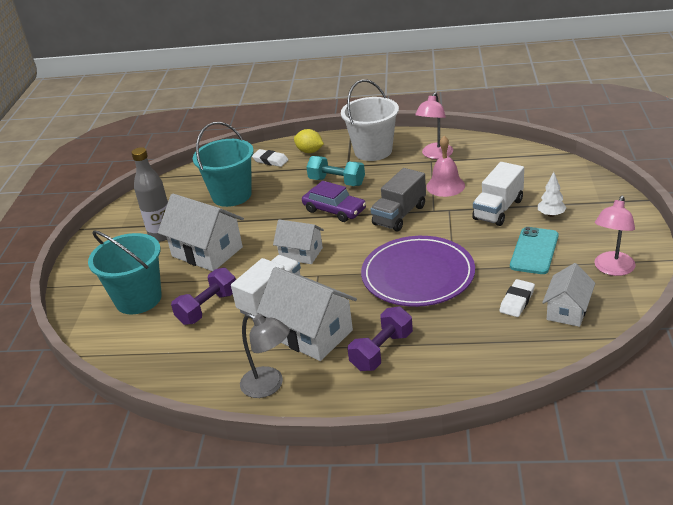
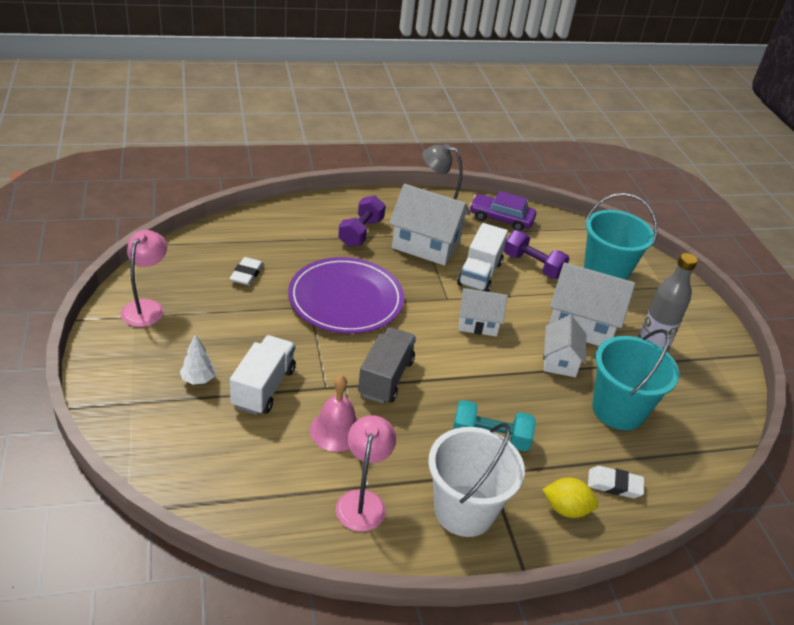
camera: 155 degrees right, 5 degrees up
purple dumbbell [171,268,236,325] -> purple dumbbell turned 75 degrees counterclockwise [504,230,570,279]
purple car [302,181,366,222] -> purple car moved to [470,191,536,231]
turquoise phone [510,227,559,274] -> none
white house [542,263,595,327] -> white house moved to [543,315,586,377]

